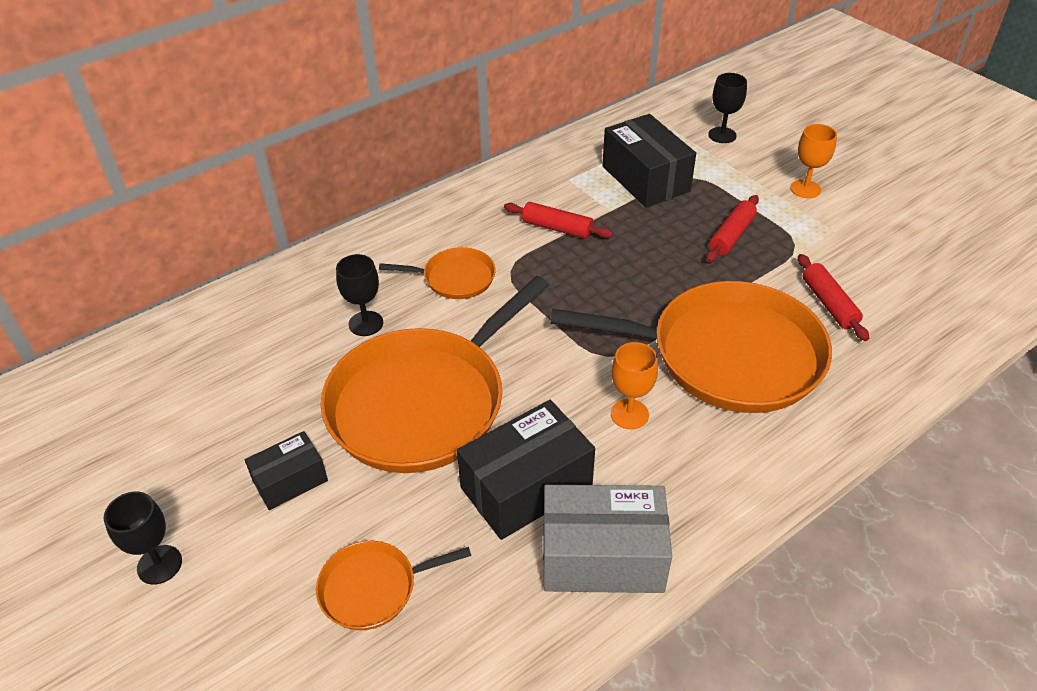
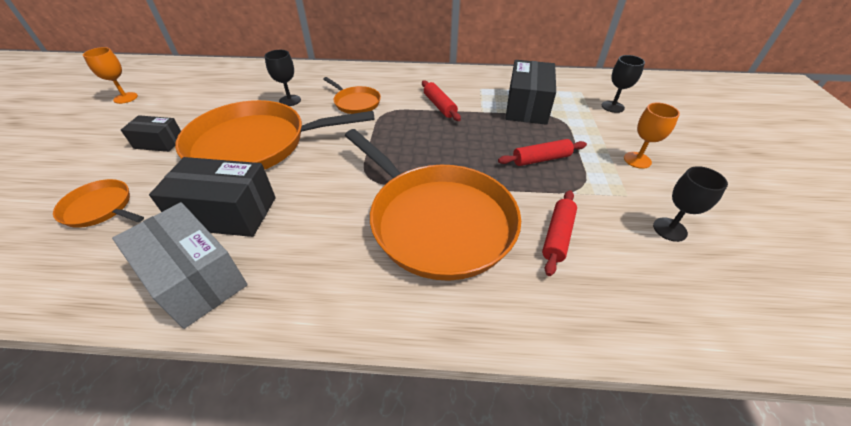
camera: 40 degrees right, 0 degrees up
black goblet [104,491,182,585] -> black goblet moved to [653,166,728,242]
orange goblet [611,342,658,430] -> orange goblet moved to [83,47,138,104]

